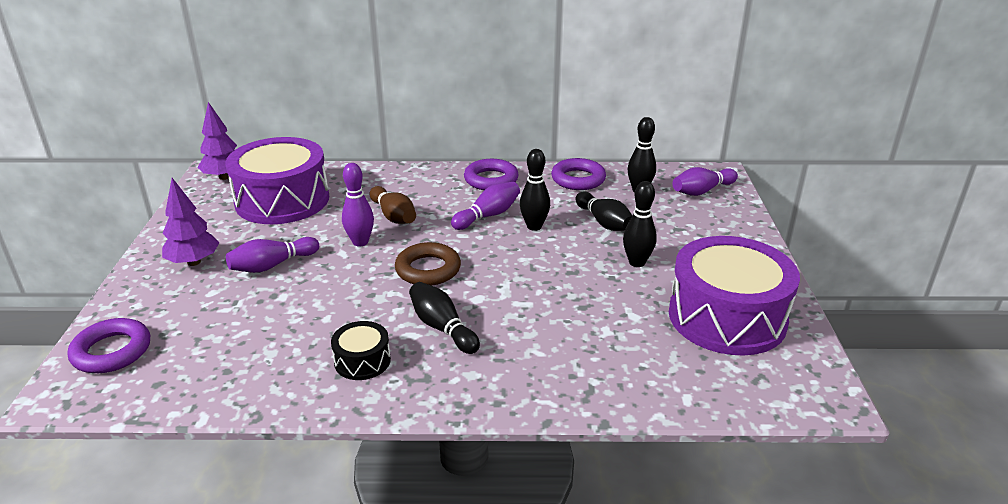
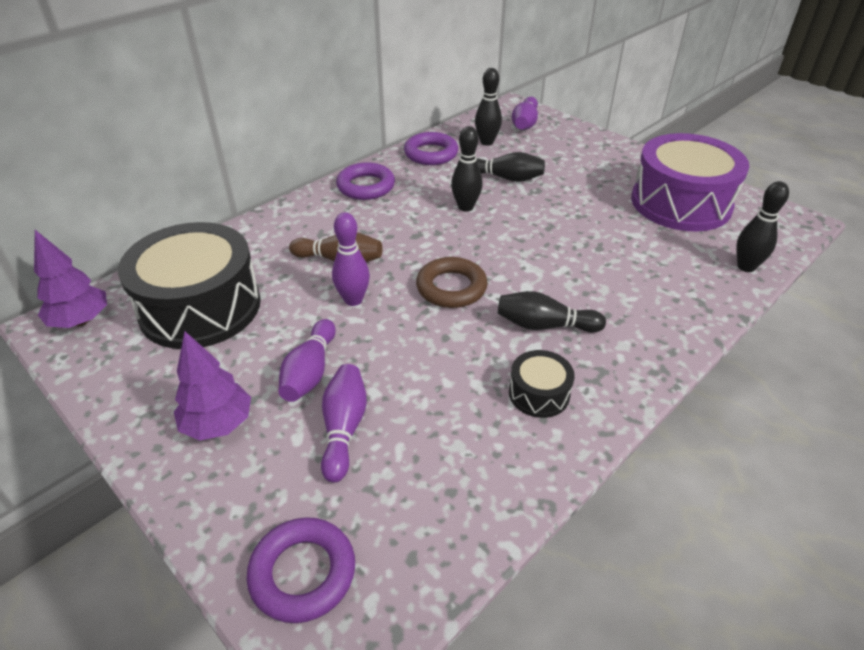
camera: 45 degrees left, 10 degrees up
purple drum [225,137,329,224] -> black drum [118,222,261,349]
purple bowling pin [451,182,520,230] -> purple bowling pin moved to [321,364,367,483]
black bowling pin [623,181,657,267] -> black bowling pin moved to [736,181,789,272]

